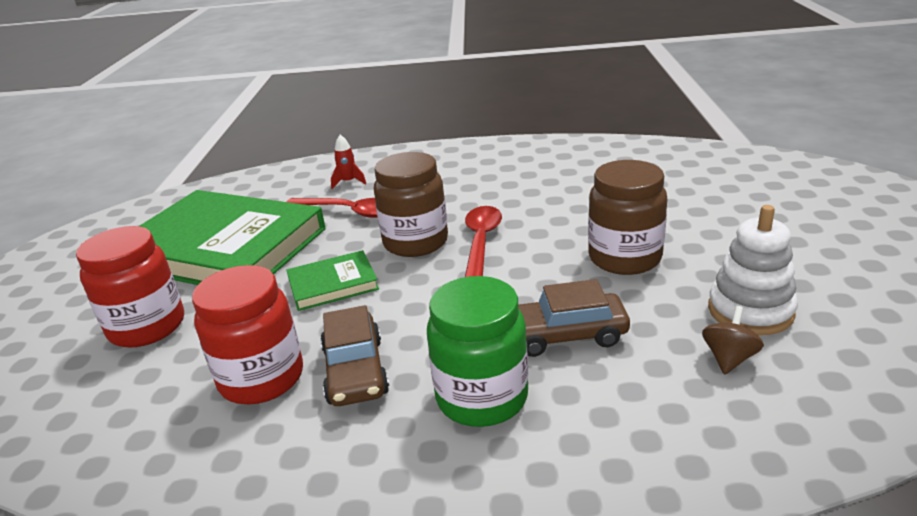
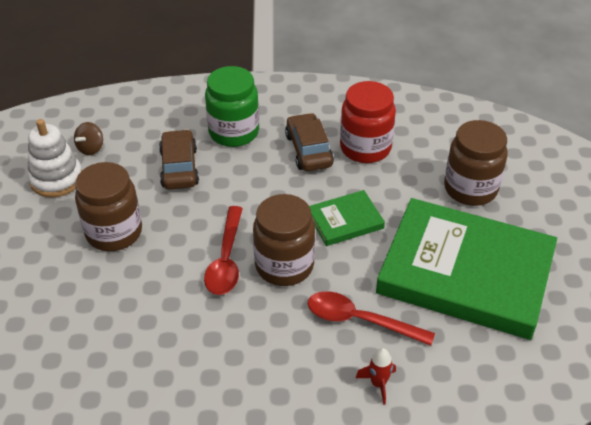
camera: 175 degrees right, 15 degrees up
red jar [76,226,184,348] -> brown jar [444,120,508,206]
brown car [518,279,630,357] -> brown car turned 90 degrees counterclockwise [159,129,199,189]

